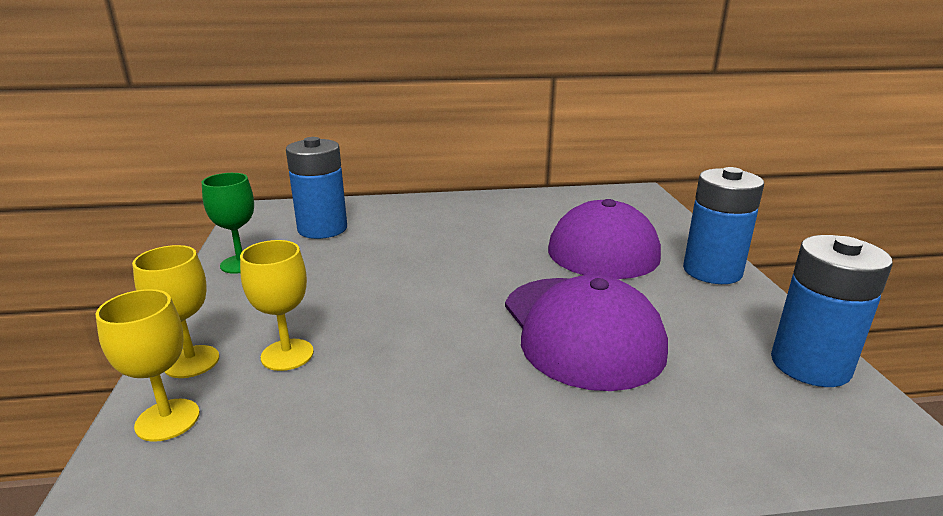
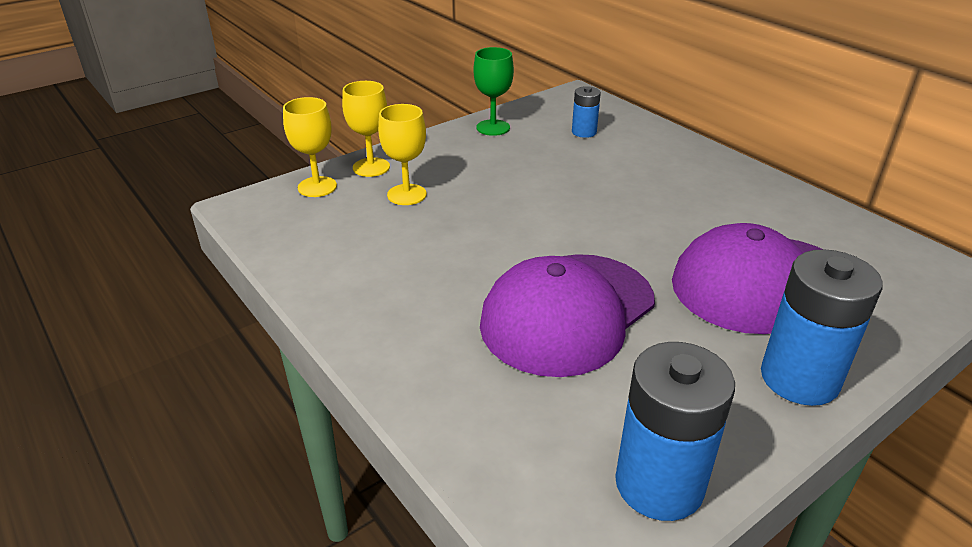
camera: 60 degrees right, 10 degrees up
blue battery [286,137,347,239] -> blue battery [572,86,601,138], size x0.52

